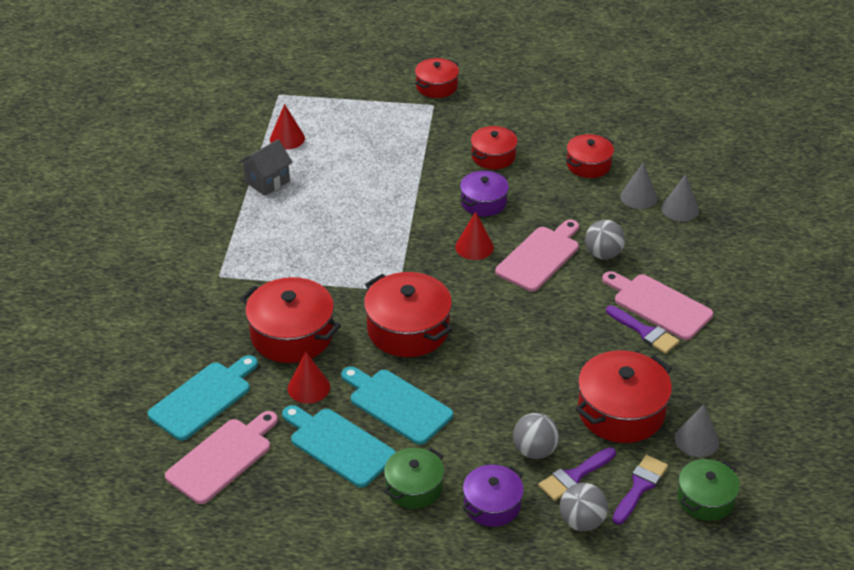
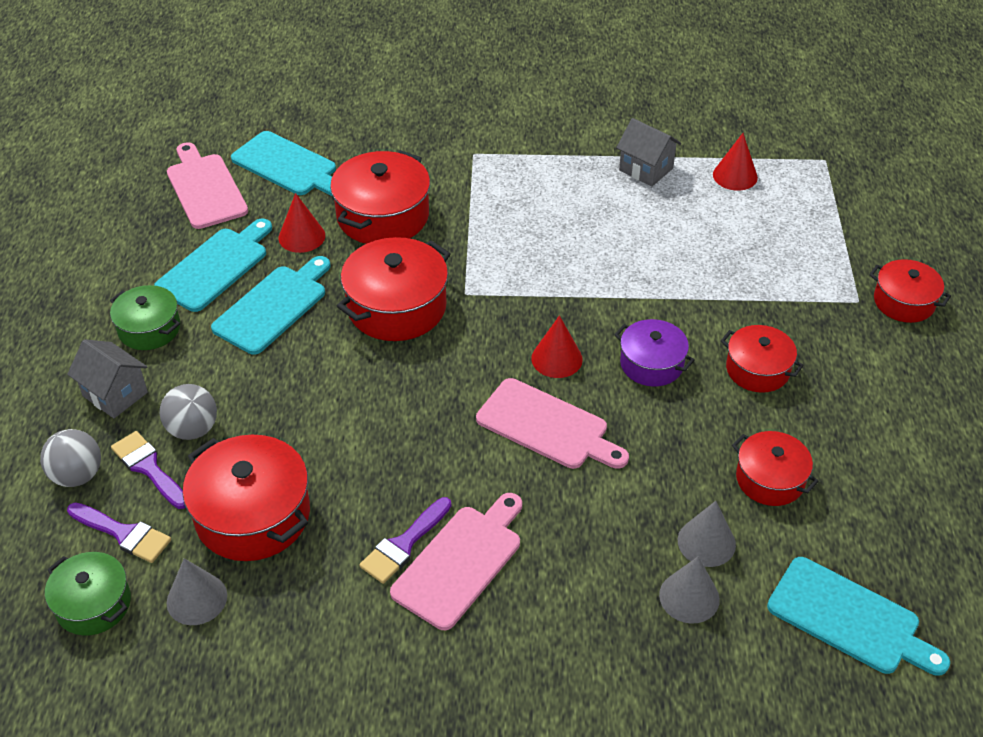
camera: 85 degrees right, 5 degrees up
pink cutting board [165,411,278,504] -> pink cutting board turned 150 degrees counterclockwise [167,142,248,229]
purple pot [462,465,524,527] -> grey house [67,339,148,418]
grey ball [585,220,625,260] -> none
none -> turquoise cutting board [767,557,950,676]

